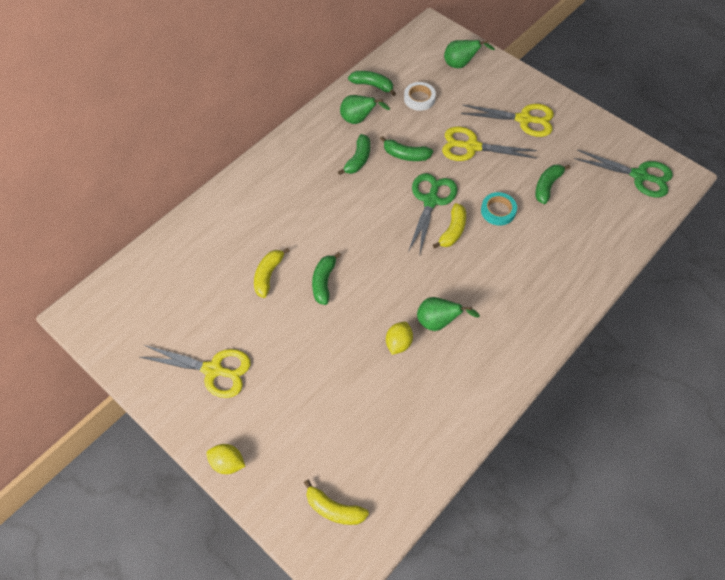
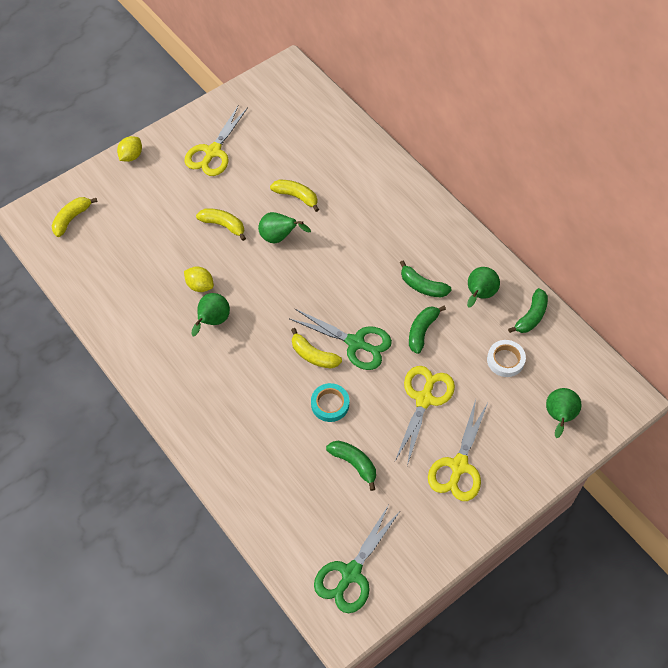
camera: 100 degrees right, 0 degrees up
green banana [312,252,341,305] -> green pear [258,212,311,243]
none -> yellow banana [196,208,246,241]

